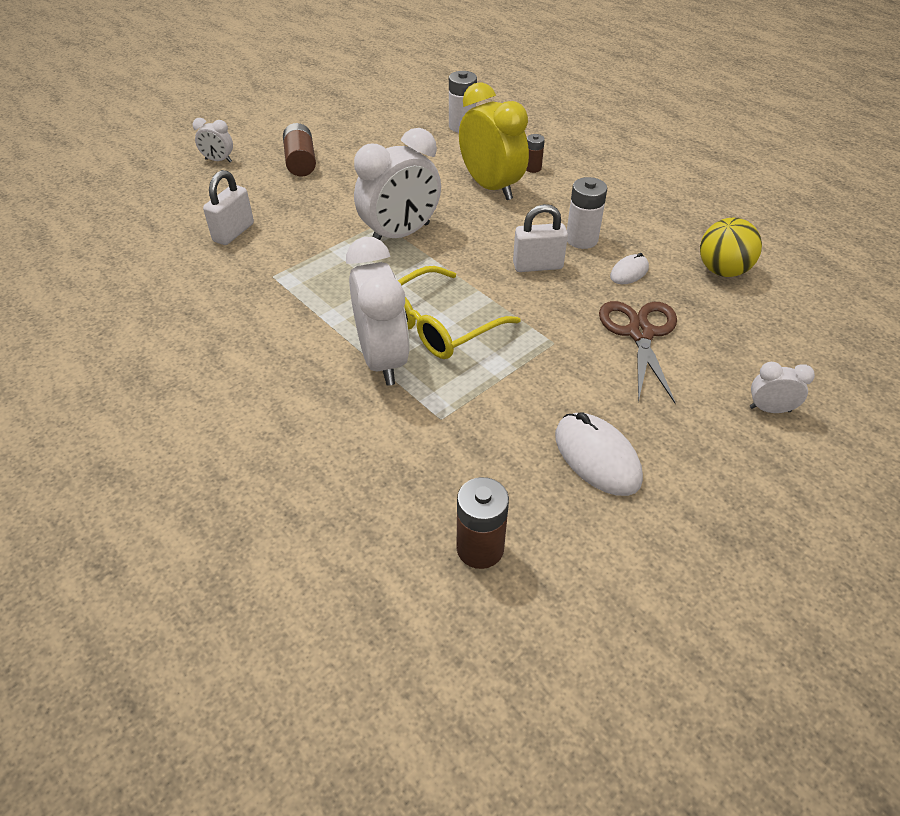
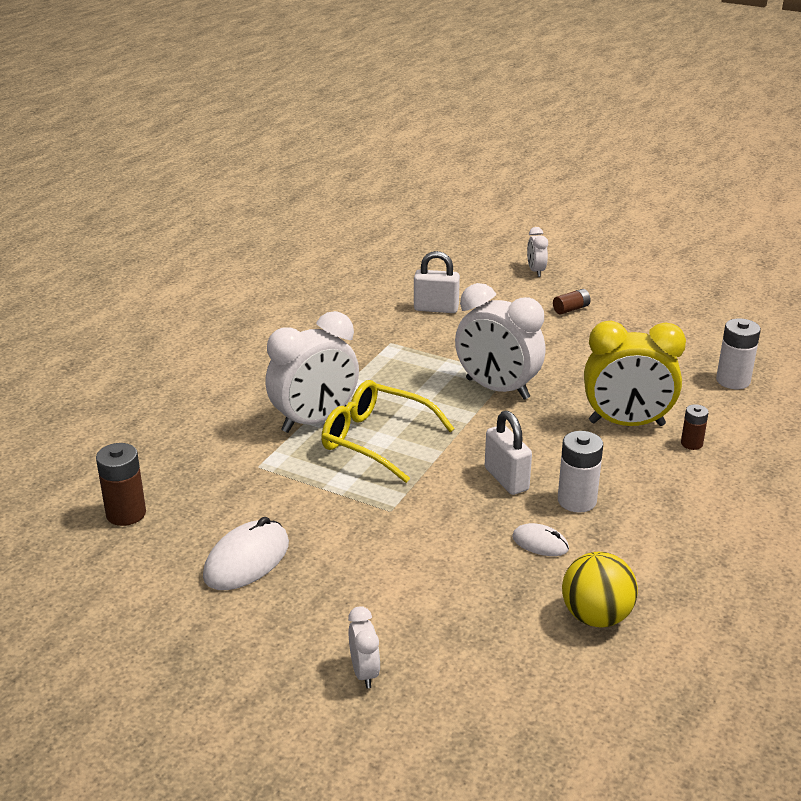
camera: 70 degrees right, 15 degrees down
brown battery [283,123,316,177] -> brown battery [553,289,591,314], size x0.60
yellow clock [459,82,529,200] -> yellow clock turned 60 degrees clockwise [584,321,686,426]
brown scissors [599,301,677,404] -> none

